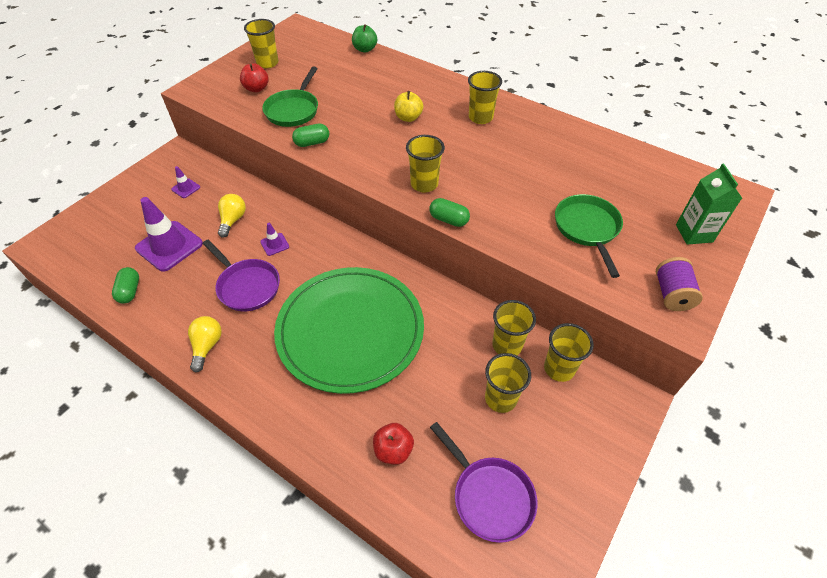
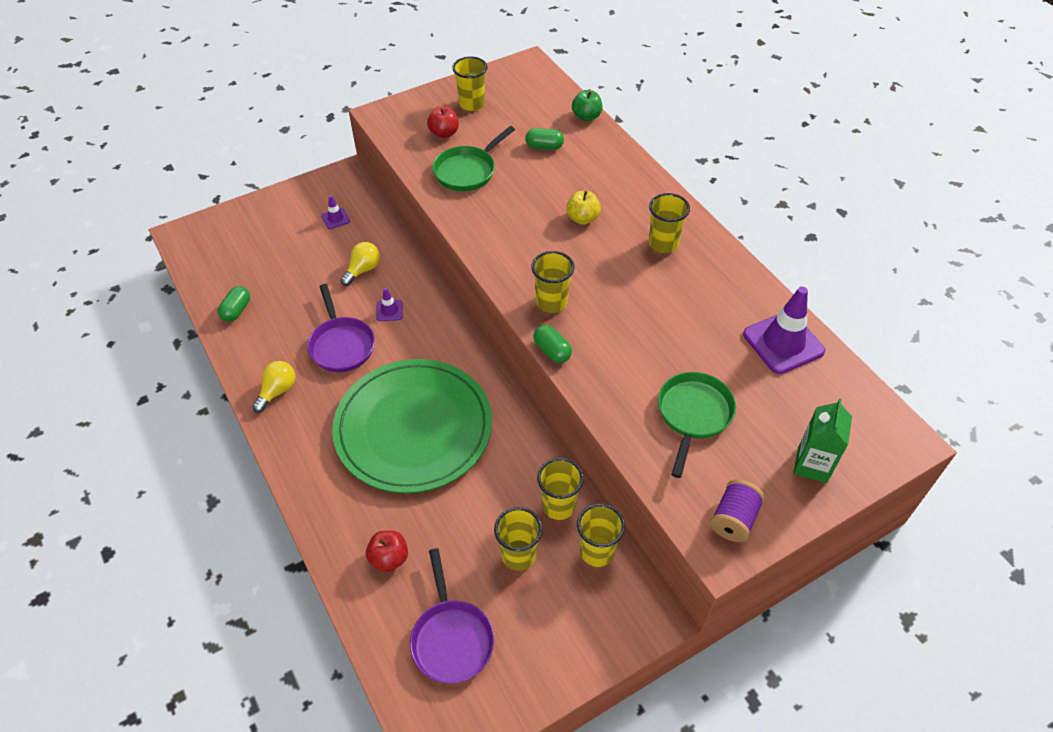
camera: 25 degrees right, 0 degrees up
purple traffic cone [135,197,203,272] -> purple traffic cone moved to [743,287,825,374]
green capsule [292,123,329,147] -> green capsule moved to [525,128,564,150]

